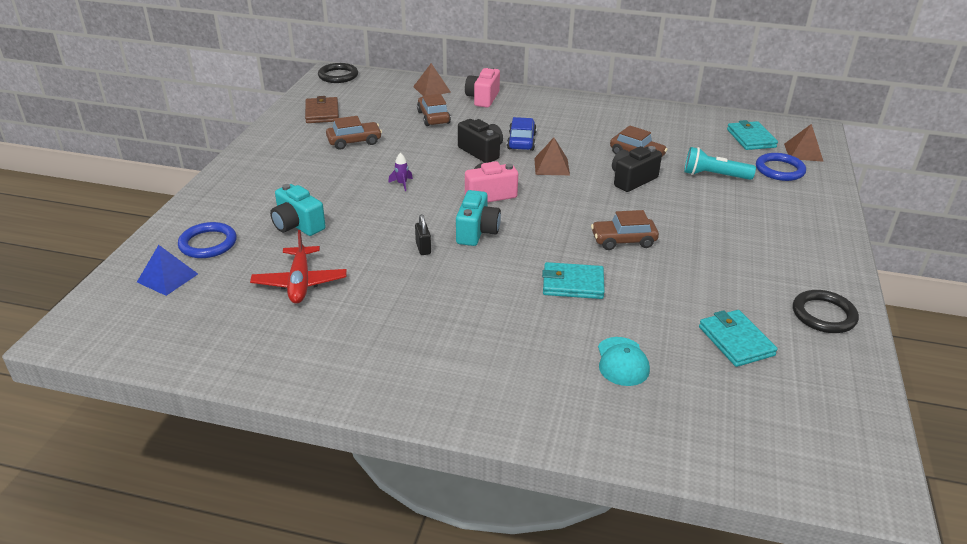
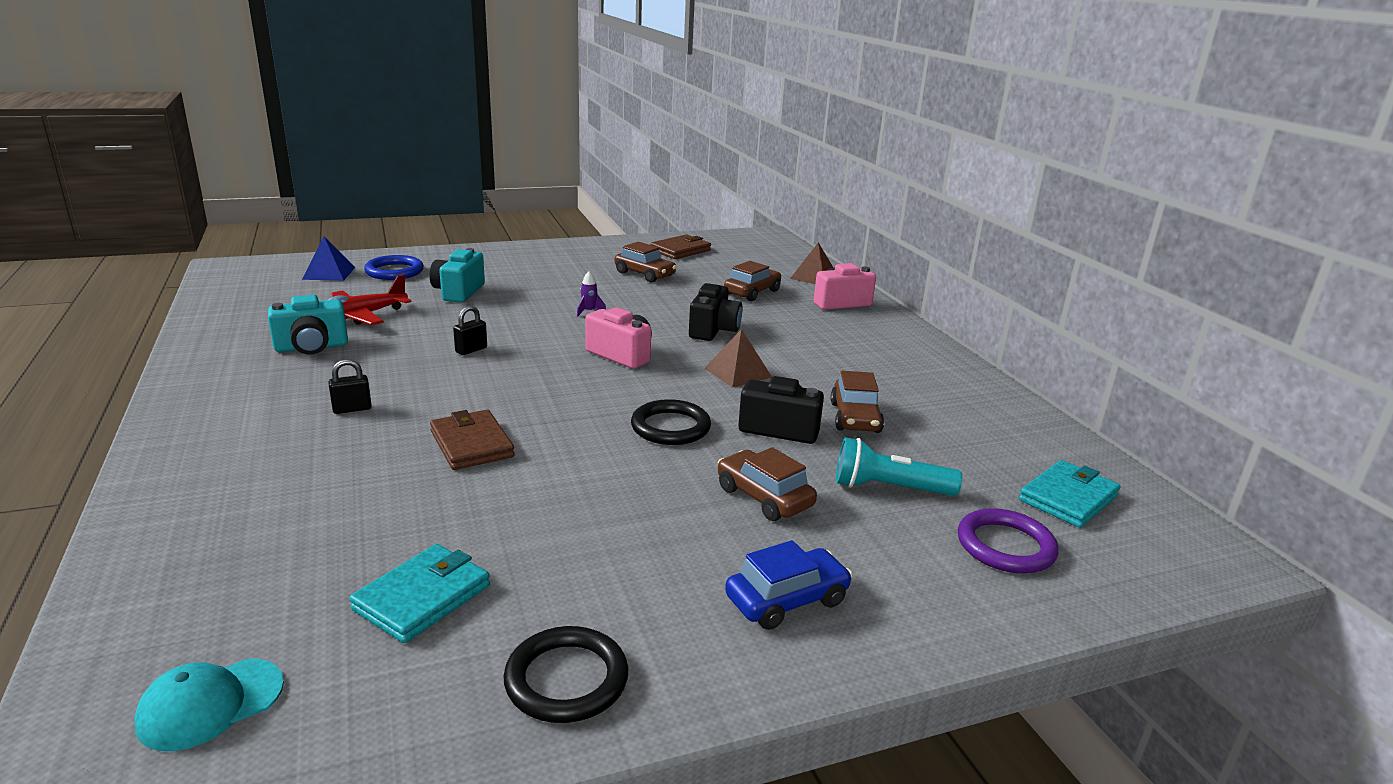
camera: 55 degrees right, 10 degrees down
black ring [318,63,358,83] -> black ring moved to [631,399,711,445]
turquoise camera [456,190,501,246] -> turquoise camera moved to [268,295,348,354]
blue car [507,117,537,151] -> blue car moved to [725,540,852,630]
turquoise wallet [542,262,605,299] -> brown wallet [430,410,514,470]
brown car [591,210,659,250] -> brown car moved to [718,447,817,521]
turquoise cap [598,337,650,386] -> turquoise cap moved to [135,659,284,751]
turquoise flashlight [684,147,756,180] -> turquoise flashlight turned 60 degrees counterclockwise [836,437,962,496]
blue ring [756,153,806,181] -> purple ring [958,508,1059,573]
brown pyramid [784,124,824,162] -> none
none -> black padlock [328,359,372,414]

